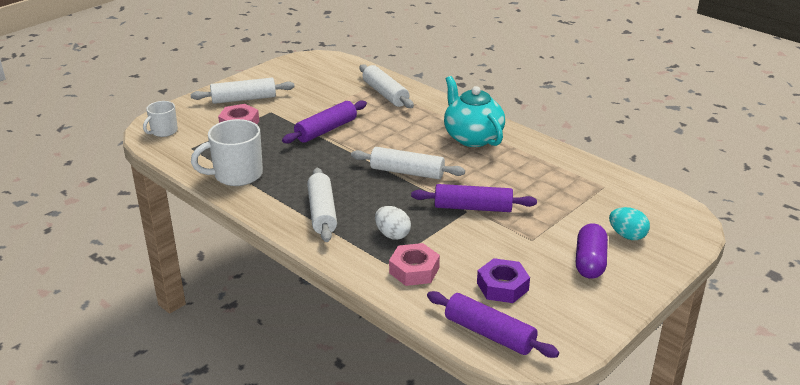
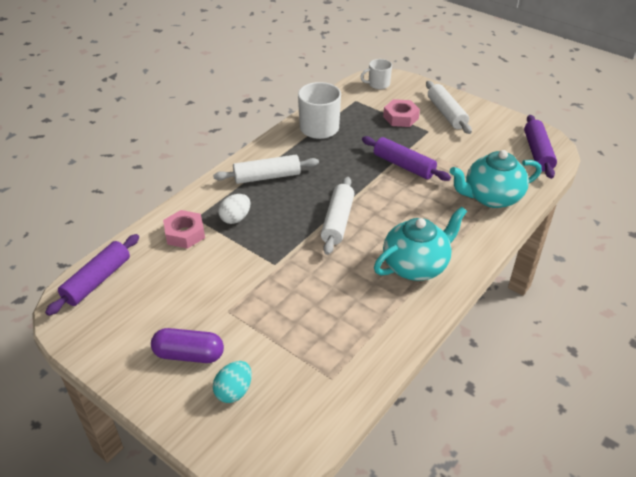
camera: 85 degrees right, 10 degrees up
white mug [143,101,178,137] -> white mug turned 45 degrees counterclockwise [360,59,392,89]
white rolling pin [359,64,414,108] -> turquoise teapot [450,150,542,208]
purple rolling pin [411,184,537,212] -> purple rolling pin moved to [524,115,557,179]
purple nut [477,258,530,303] -> none

